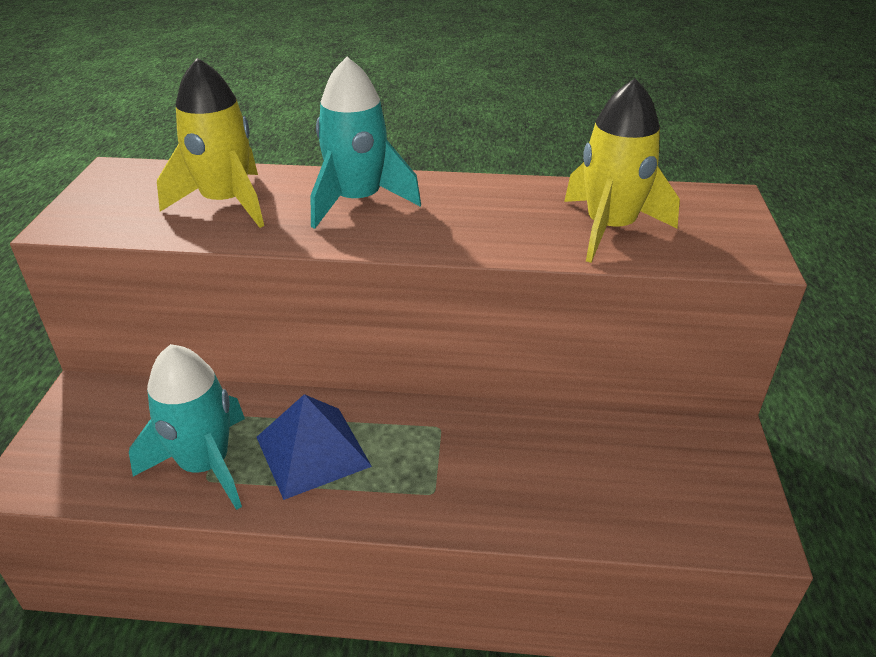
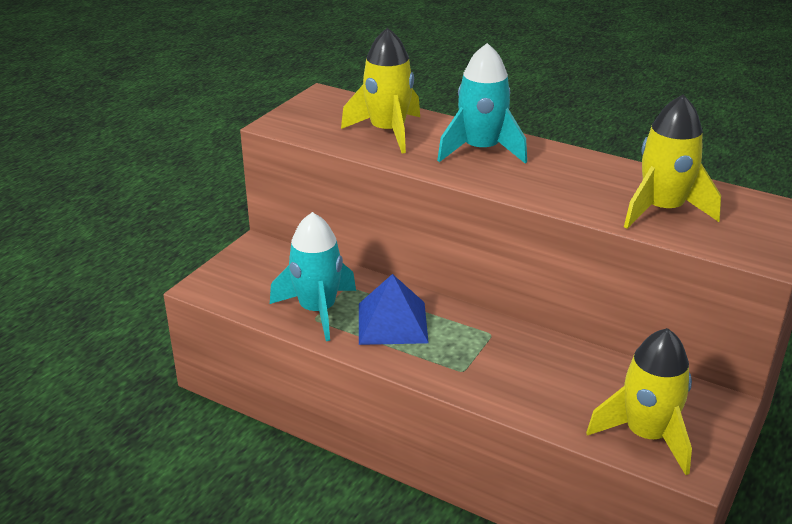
camera: 25 degrees right, 5 degrees down
none -> yellow rocket [586,328,692,475]

